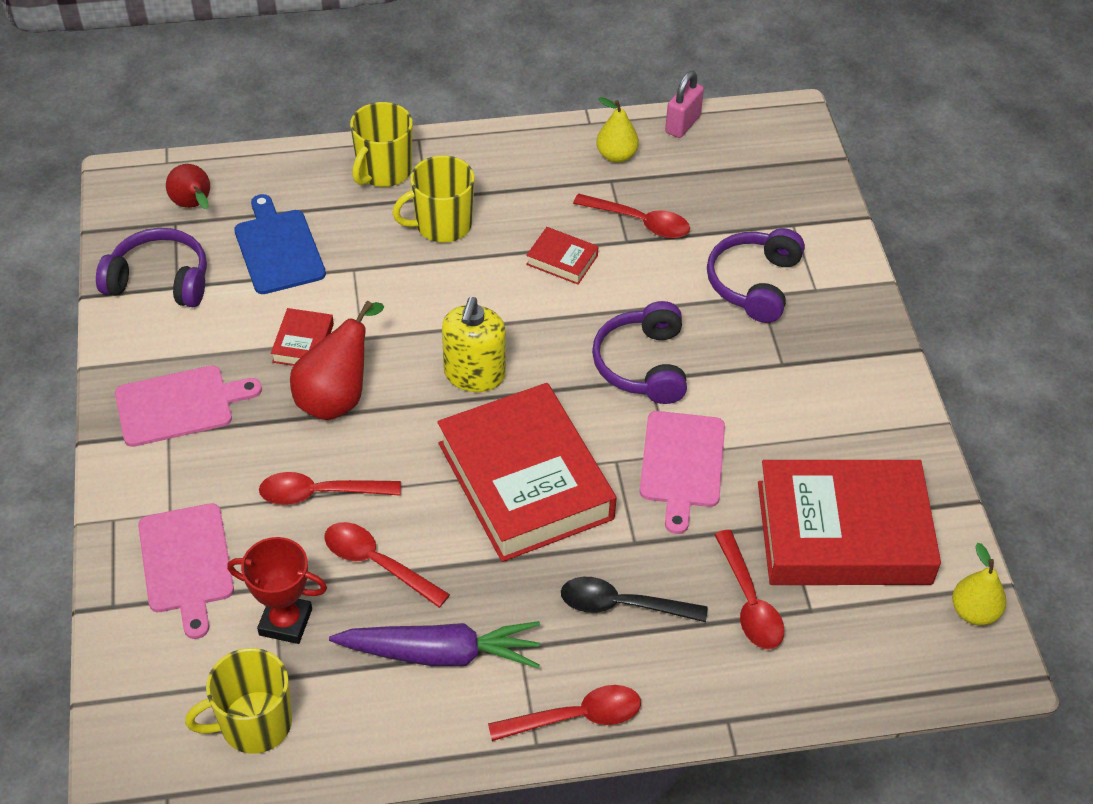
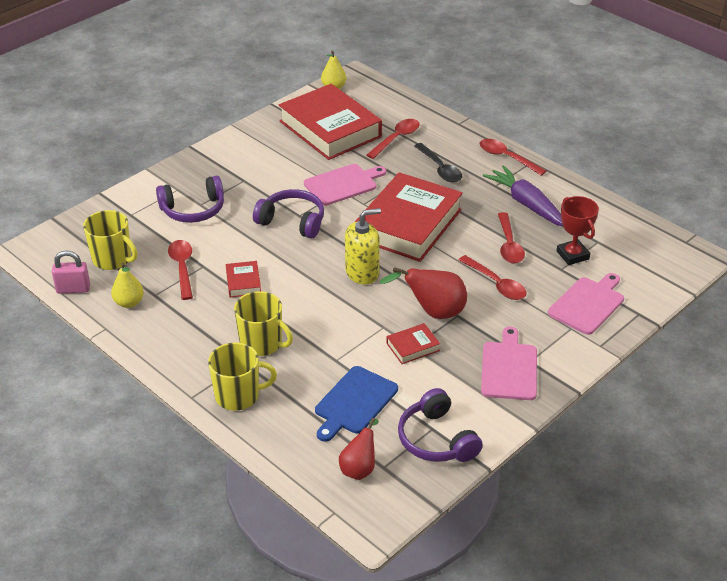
camera: 125 degrees left, 10 degrees down
pink cutting board [115,365,262,447] -> pink cutting board turned 60 degrees clockwise [481,327,537,400]
yellow mug [185,648,292,754] -> yellow mug moved to [83,210,137,270]
purple headphones [592,301,687,404] -> purple headphones turned 120 degrees counterclockwise [253,189,324,239]

